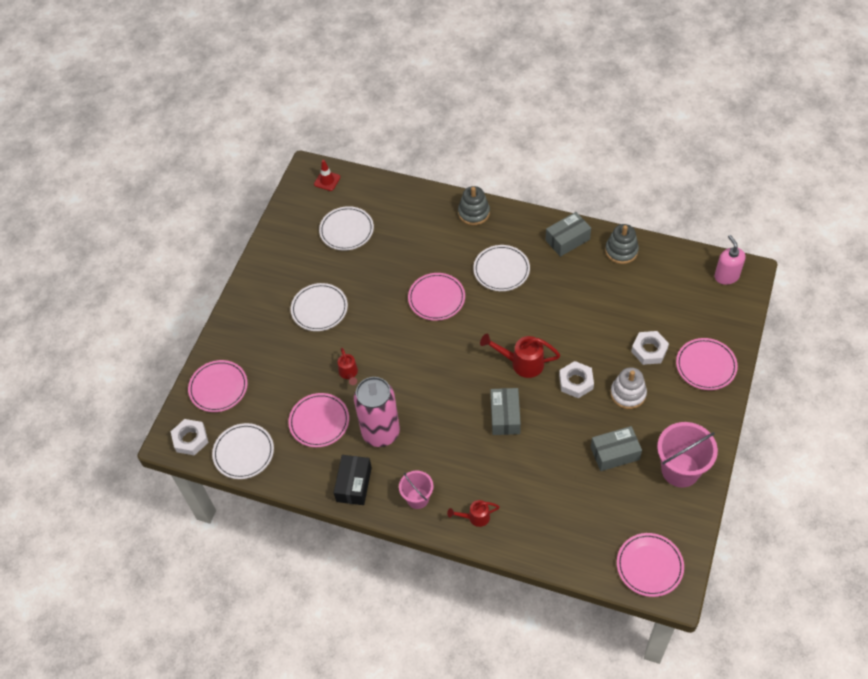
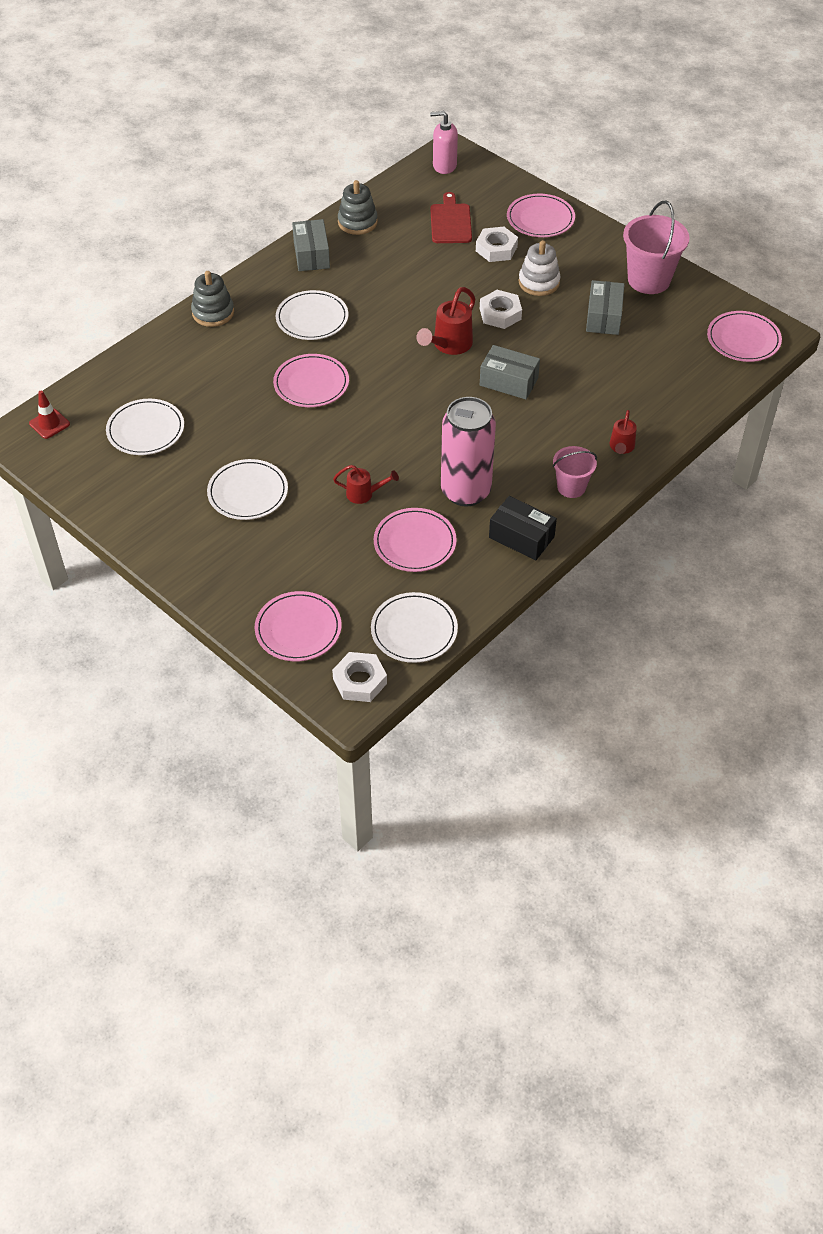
camera: 70 degrees left, 5 degrees down
none -> red cutting board [430,192,472,243]

